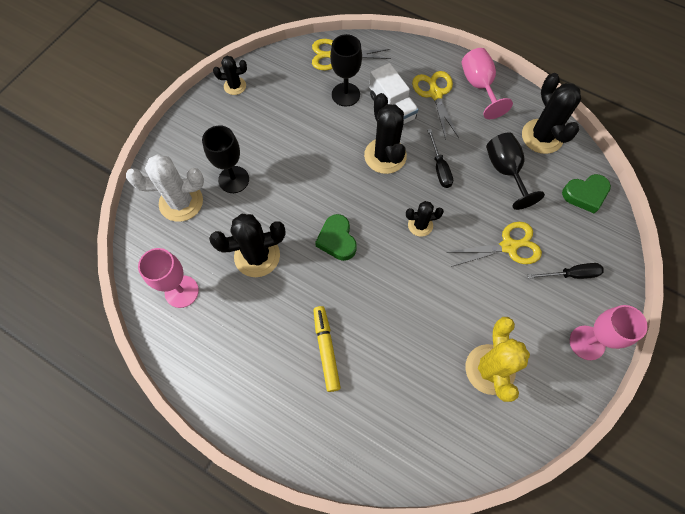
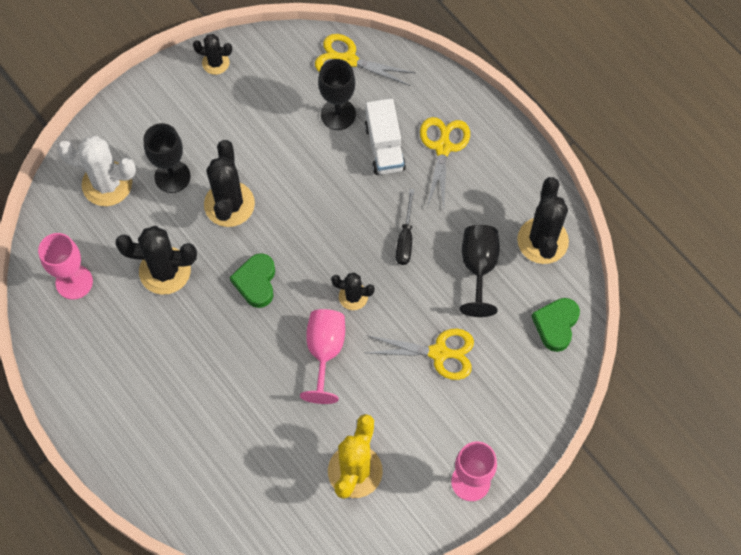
camera: 20 degrees right, 0 degrees up
yellow marker [313,306,341,392] -> none
black cactus [364,93,407,174] -> black cactus moved to [204,140,255,227]
pink goblet [462,48,513,119] -> pink goblet moved to [300,309,345,404]
black screwdriver [528,263,604,279] -> none
green heart [562,174,611,214] -> green heart turned 105 degrees clockwise [531,298,580,352]

